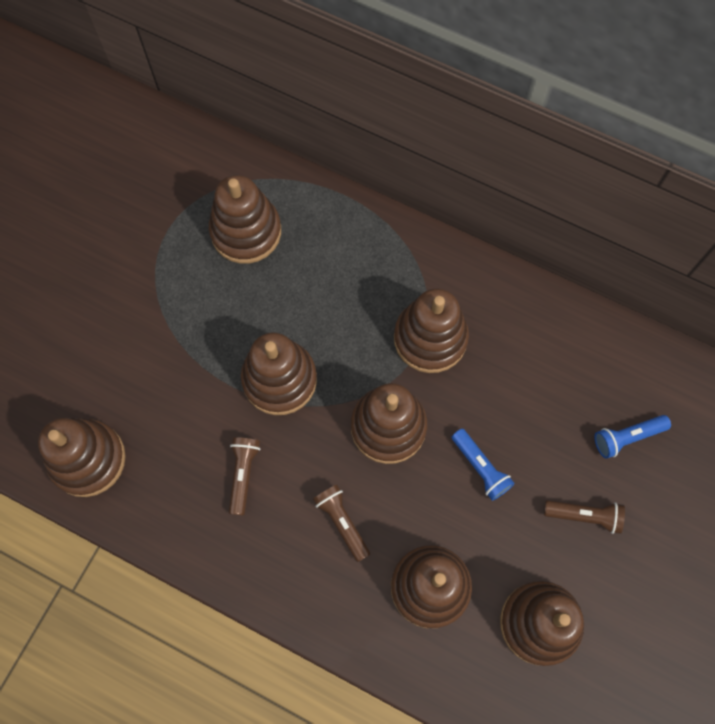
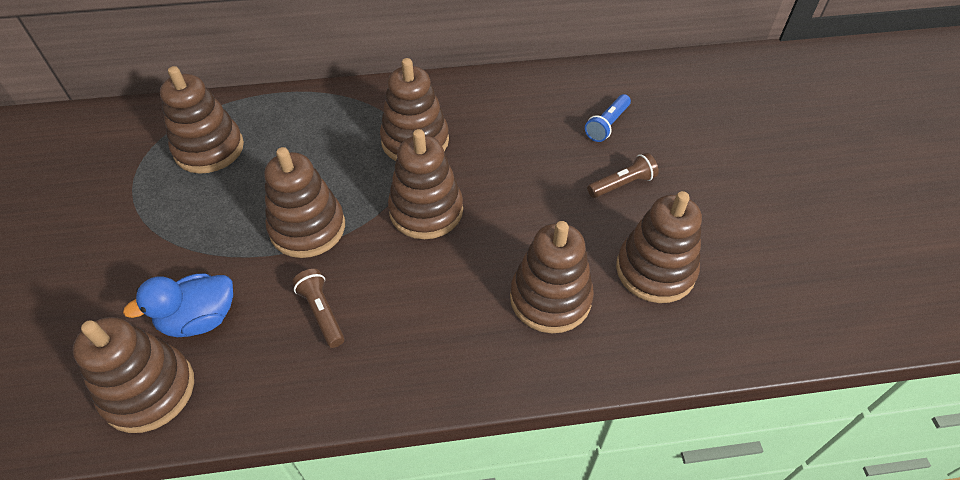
camera: 35 degrees left, 20 degrees down
brown flashlight [313,485,370,562] -> none
blue flashlight [452,429,515,501] -> none
none -> blue duck [123,273,233,337]

